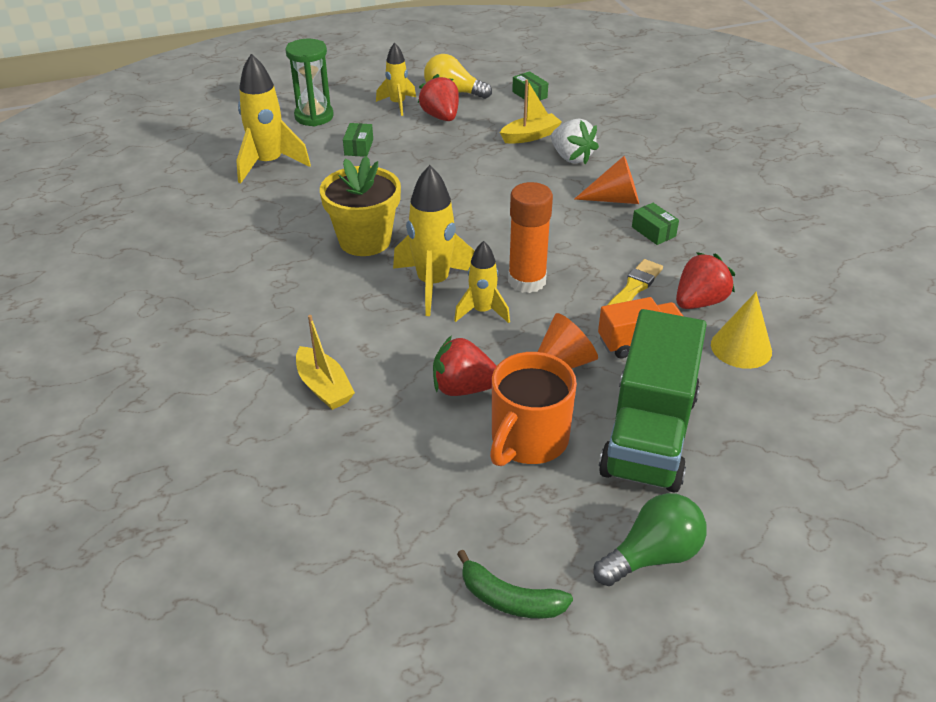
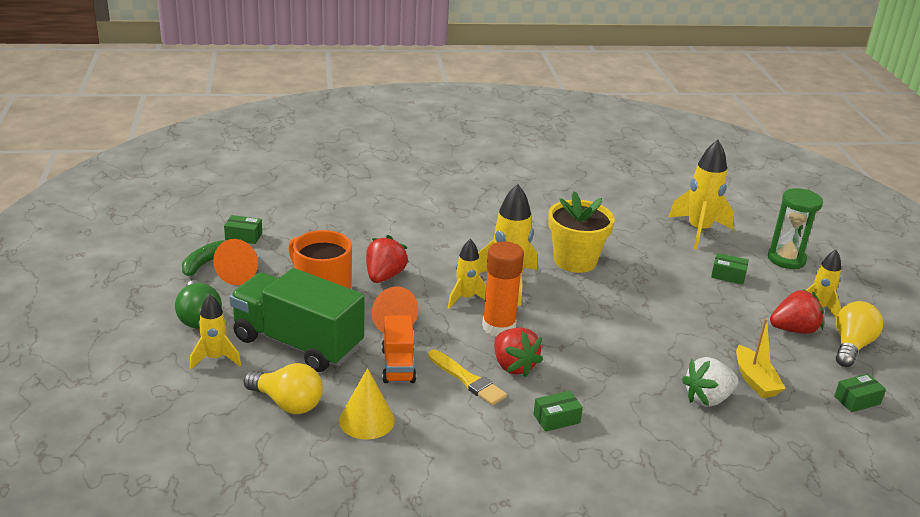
camera: 100 degrees right, 10 degrees down
yellow boat [296,315,355,410] -> none
orange cone [574,156,639,204] -> orange cone moved to [213,239,258,285]
red strawberry [676,252,735,309] -> red strawberry moved to [494,327,543,377]
none -> yellow rocket [190,295,241,370]
none -> green box [224,215,262,244]
none -> yellow light bulb [243,363,323,414]

